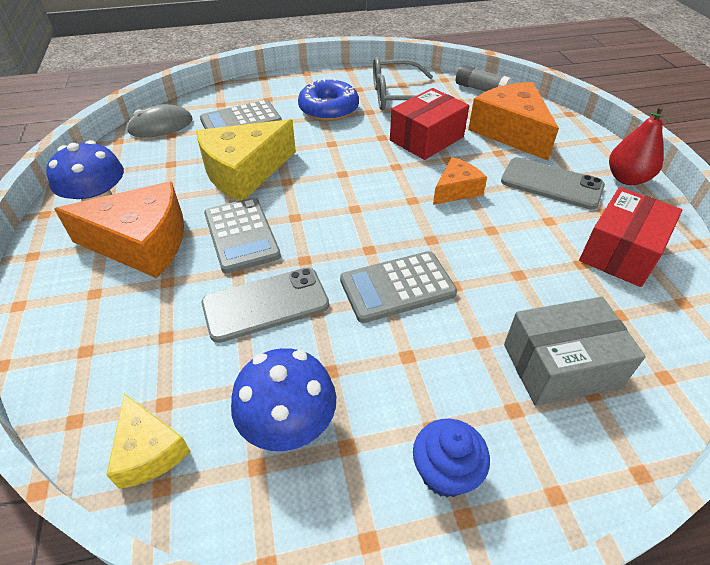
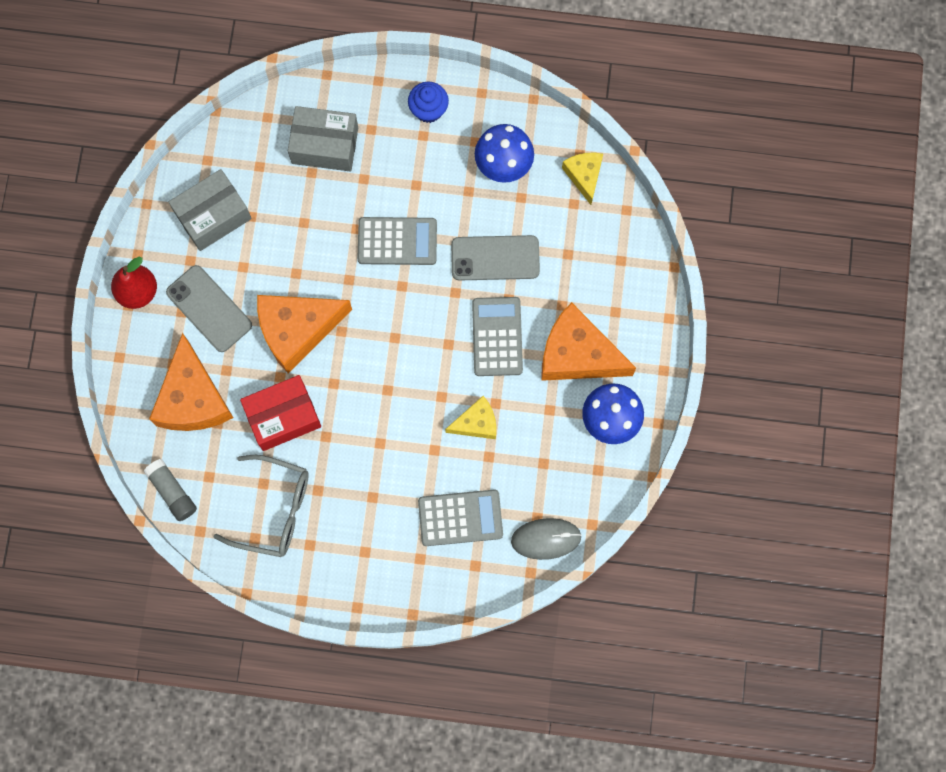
camera: 160 degrees left, 30 degrees up
yellow cheese [196,119,296,201] -> yellow cheese [445,396,496,439], size x0.55
blue donut [298,78,359,121] -> none
orange cheese [433,157,487,205] -> orange cheese [257,295,352,373], size x1.82
red box [579,187,682,287] -> grey box [169,169,252,251]

